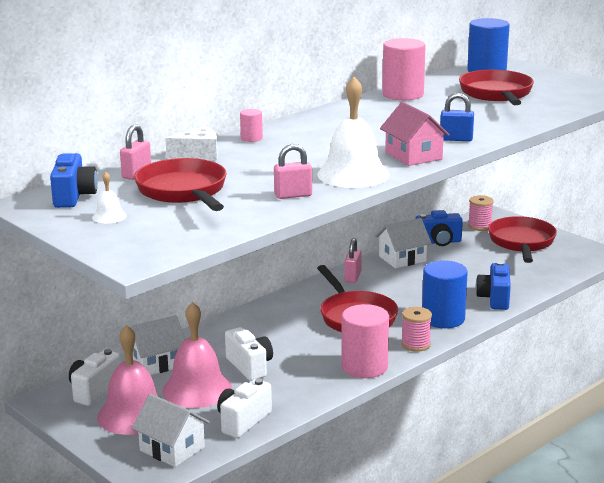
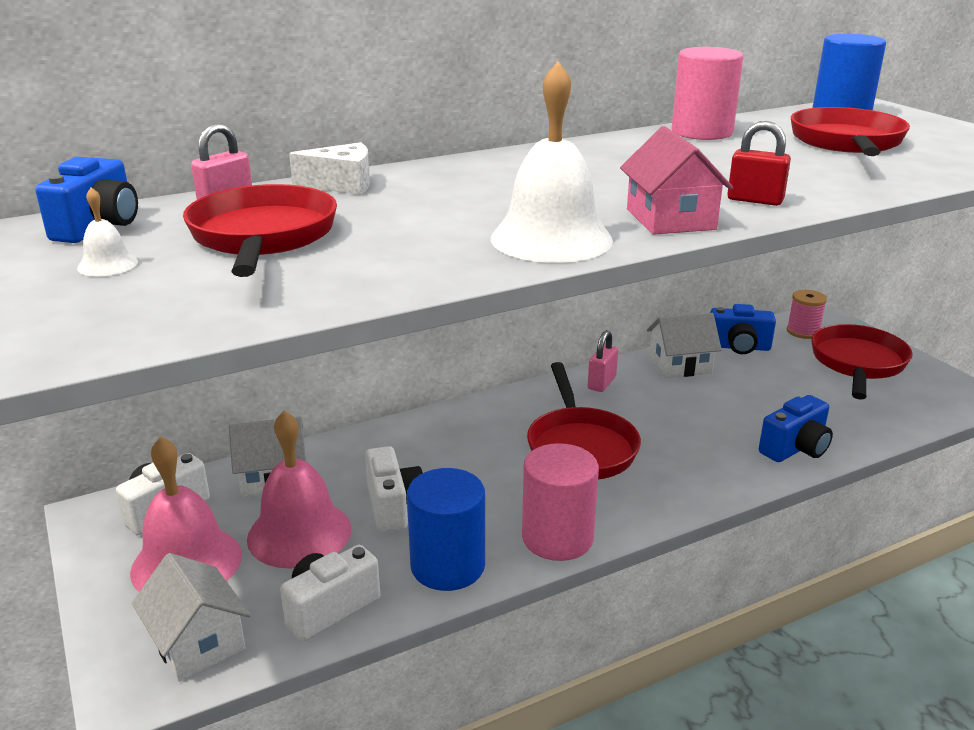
camera: 15 degrees right, 5 degrees up
pink cylinder [240,109,263,142] -> none
pink padlock [274,144,312,199] -> none
pink spool [401,307,432,352] -> none
blue cylinder [422,260,468,328] -> blue cylinder moved to [407,468,485,591]
blue padlock [440,93,474,141] -> red padlock [727,121,791,206]
blue camera [476,262,511,310] -> blue camera turned 150 degrees counterclockwise [759,395,833,462]

